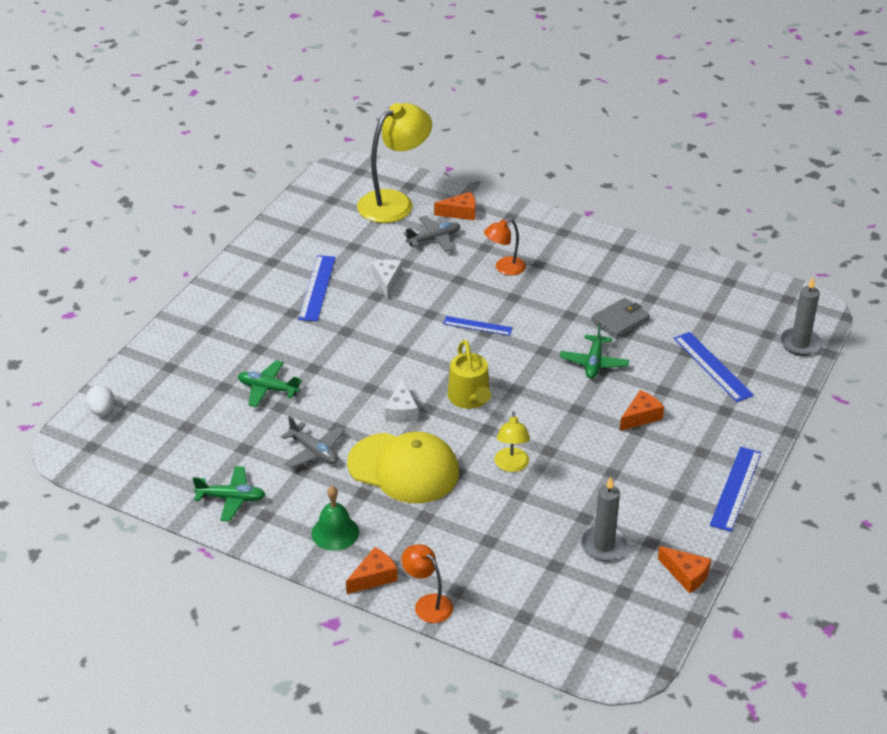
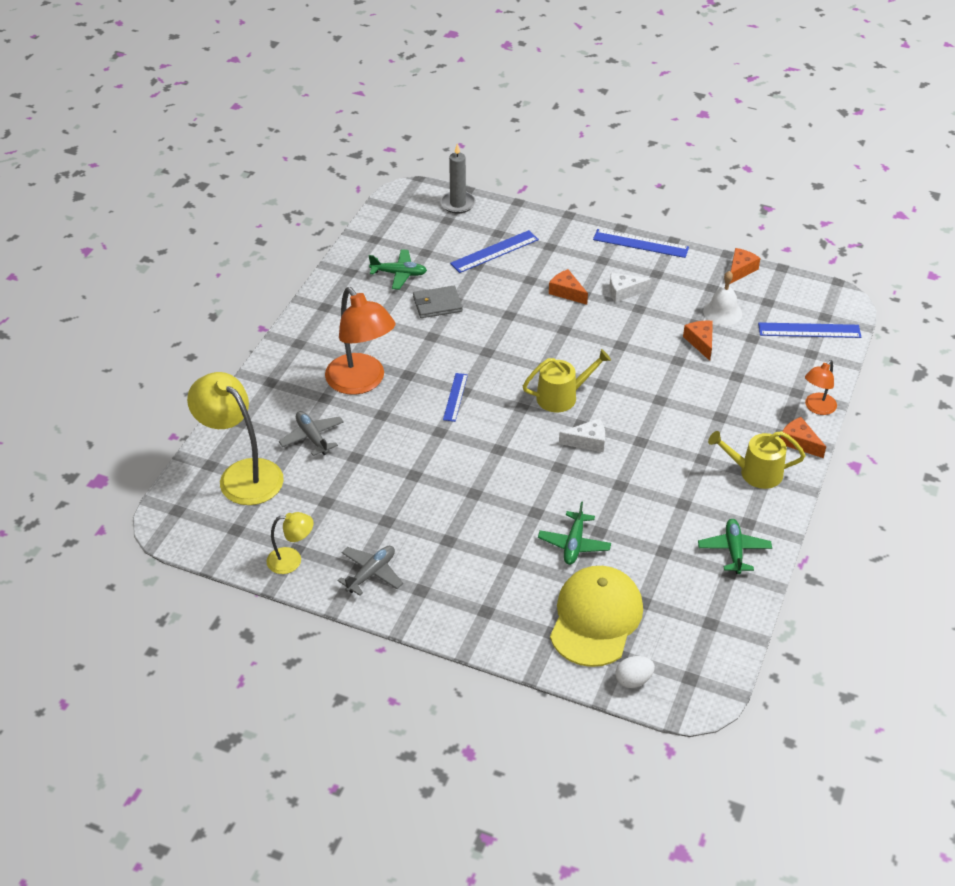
camera: 95 degrees left, 5 degrees up
grey plane [281,416,345,468] -> grey plane moved to [337,546,403,596]
blue ruler [298,255,336,321] -> blue ruler moved to [758,322,861,338]
green bell [311,486,359,551] -> yellow watering can [708,431,805,489]
yellow cap [347,432,459,503] -> yellow cap moved to [550,566,643,667]
white cheese [372,260,402,299] -> white cheese moved to [609,273,652,303]
orange cheese [434,192,476,220] -> orange cheese moved to [683,321,713,361]
orange lamp [484,219,526,275] -> orange lamp [325,287,396,395], size x1.92
yellow lamp [494,411,530,472] -> yellow lamp moved to [266,512,314,574]
green plane [560,324,629,379] -> green plane moved to [369,249,427,290]
grey candle [580,477,628,561] -> white bell [703,271,742,326]
grey wallet [591,298,650,339] -> grey wallet turned 60 degrees counterclockwise [413,286,463,318]

